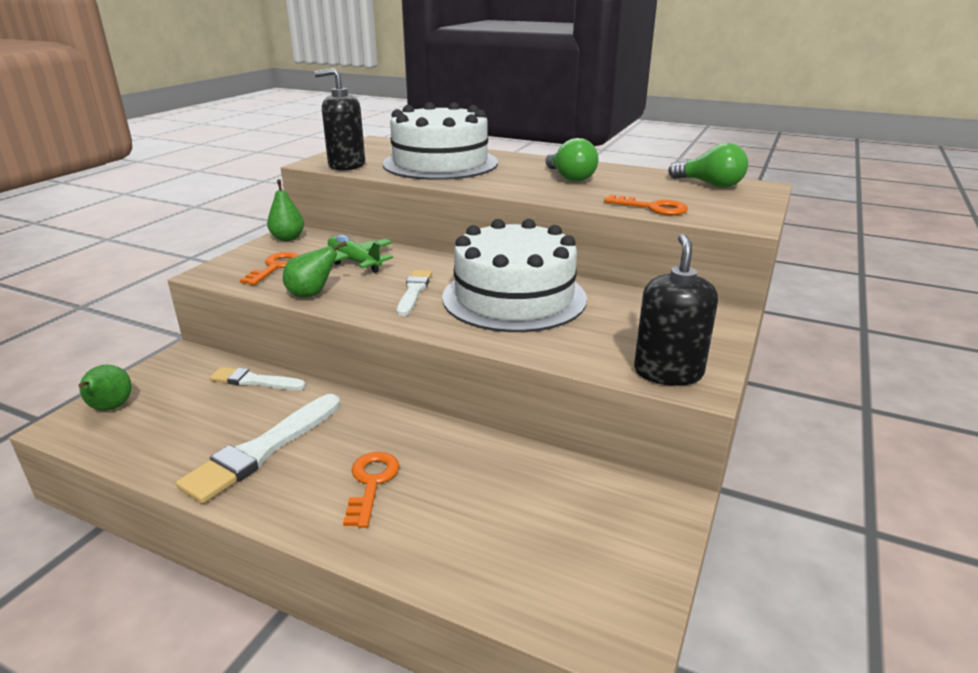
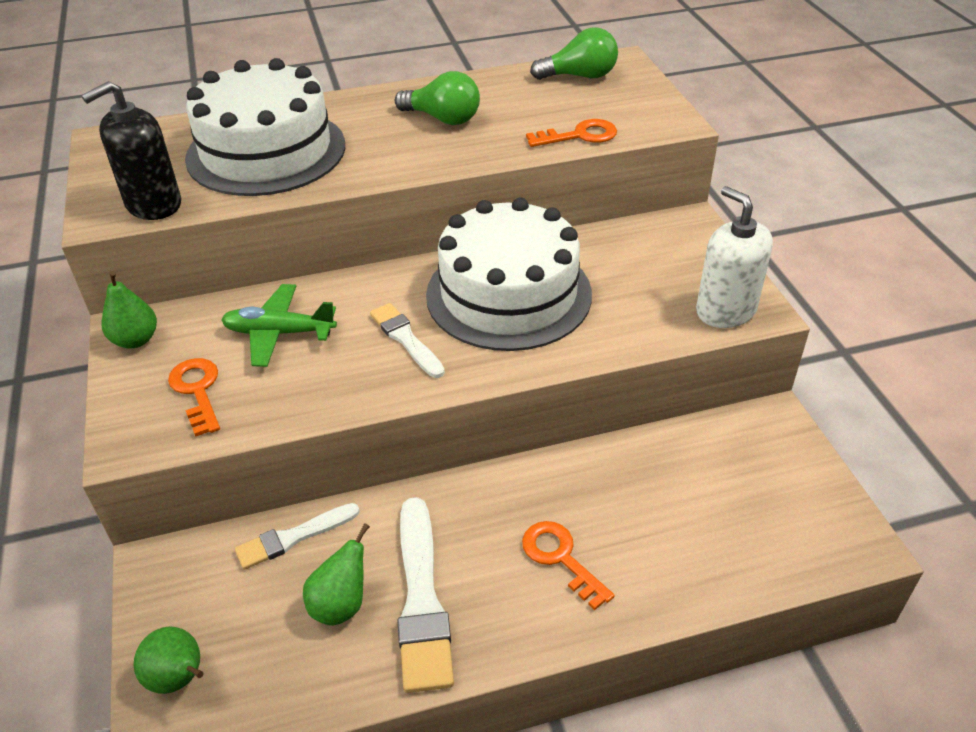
camera: 40 degrees left, 15 degrees up
green pear [283,241,347,297] -> green pear moved to [303,523,370,626]
black soap dispenser [634,234,718,386] -> white soap dispenser [696,186,773,328]

